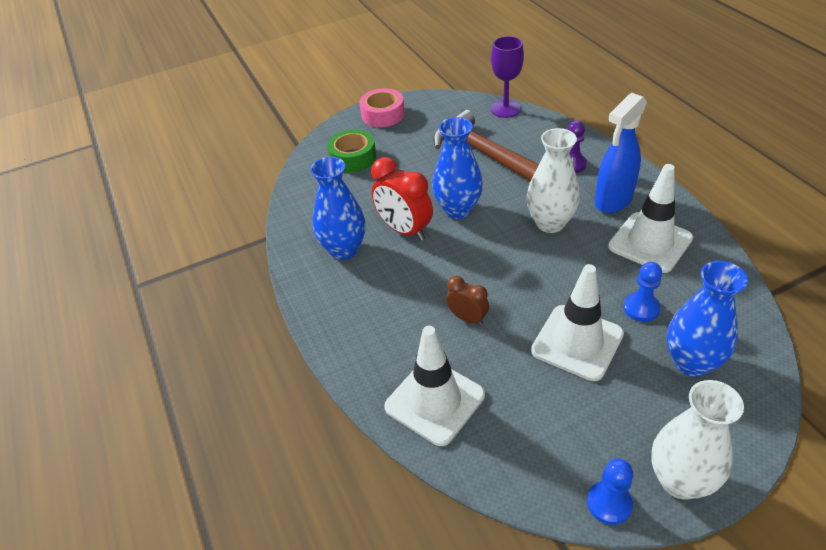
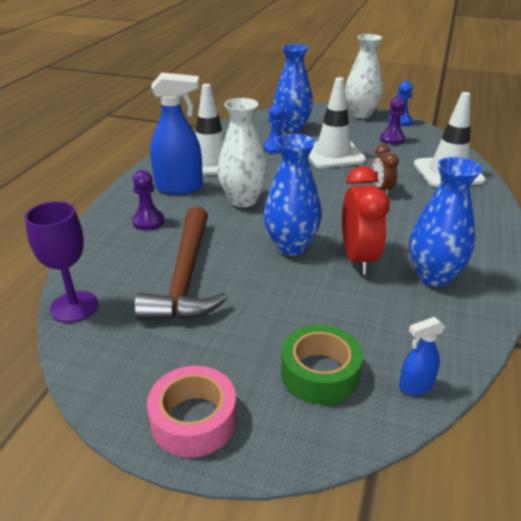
camera: 140 degrees left, 10 degrees down
none -> purple pawn [380,96,406,145]
none -> blue spray bottle [399,317,445,395]

